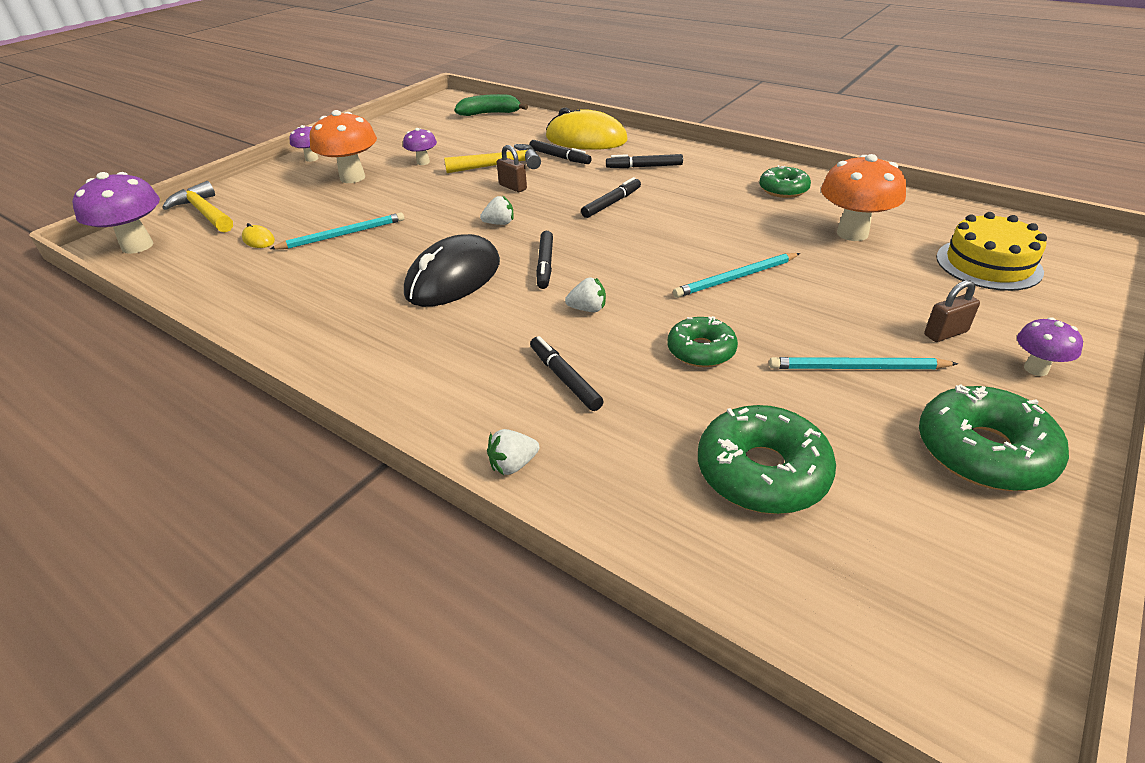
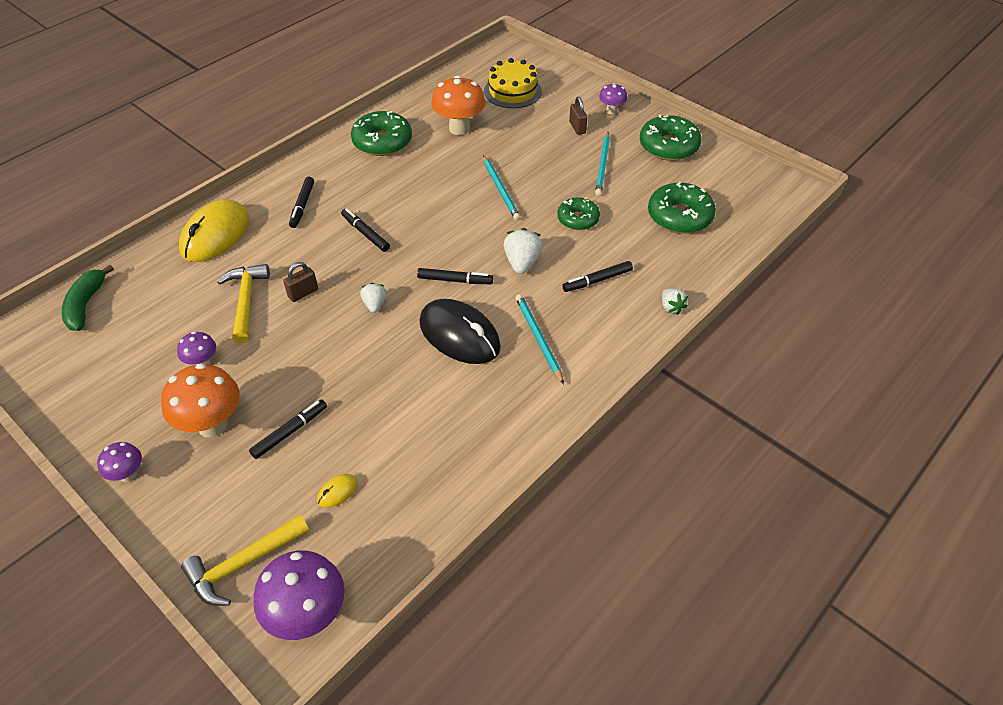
camera: 85 degrees left, 10 degrees up
turquoise pencil [270,212,404,249] -> turquoise pencil moved to [516,294,564,384]
black marker [529,140,592,164] -> black marker moved to [249,399,327,459]
white strawberry [565,277,606,312] -> white strawberry [503,228,543,274], size x1.58
green donut [759,165,811,198] -> green donut [351,111,412,156], size x1.56

